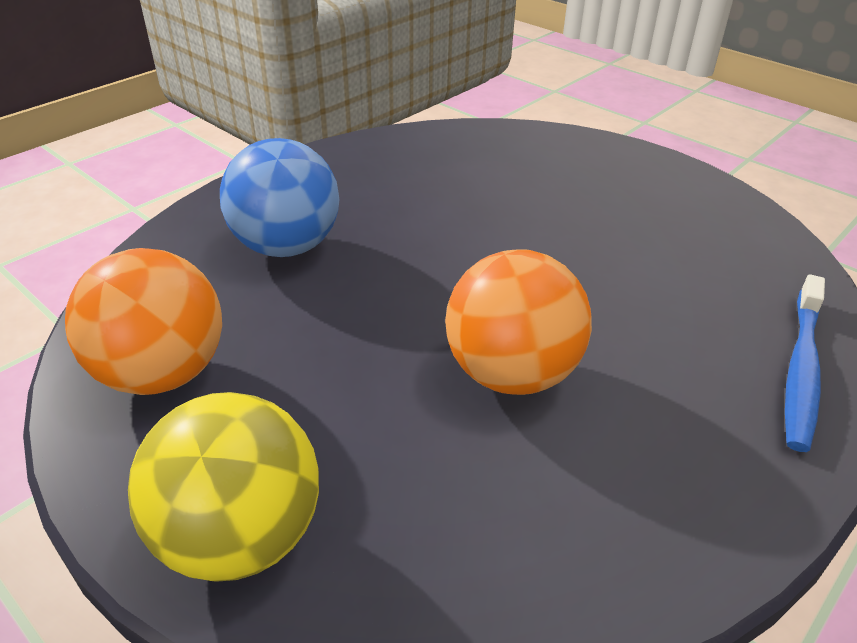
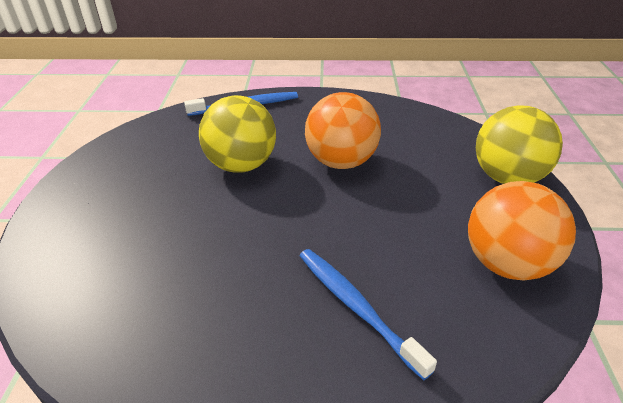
camera: 130 degrees left, 0 degrees up
blue ball [220,138,339,257] -> blue toothbrush [300,249,437,380]
none -> yellow ball [199,95,276,173]

